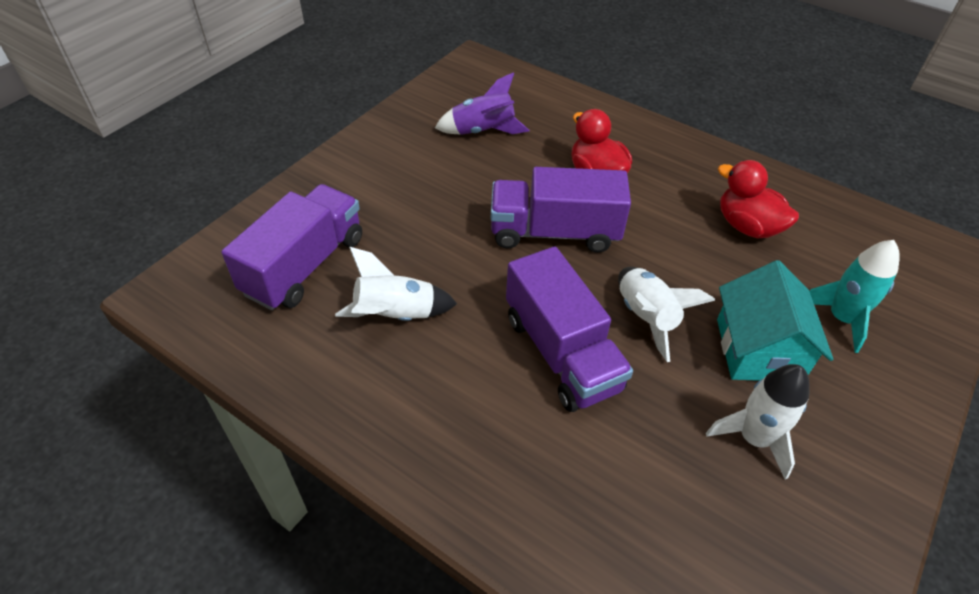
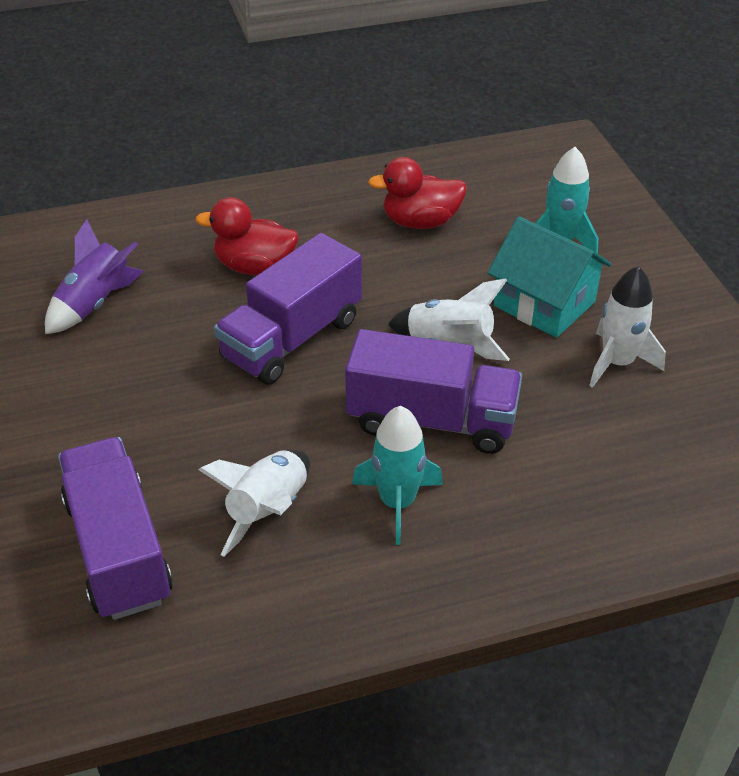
camera: 50 degrees left, 5 degrees down
none -> turquoise rocket [352,406,443,545]

